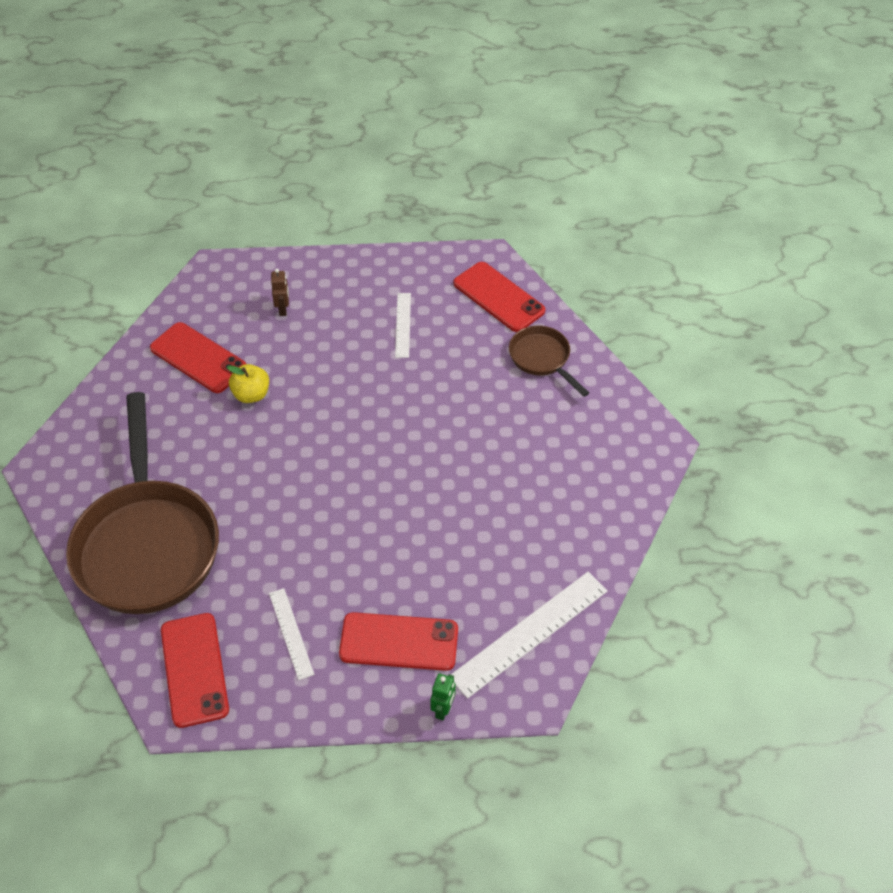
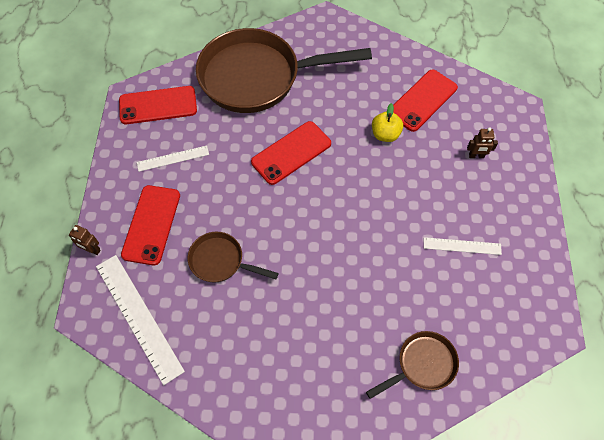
camera: 95 degrees right, 10 degrees up
green robot [430,673,456,720] -> brown robot [69,225,101,255]
red phone [454,262,545,332] -> red phone moved to [251,121,331,185]
none -> brown pan [188,232,279,283]

